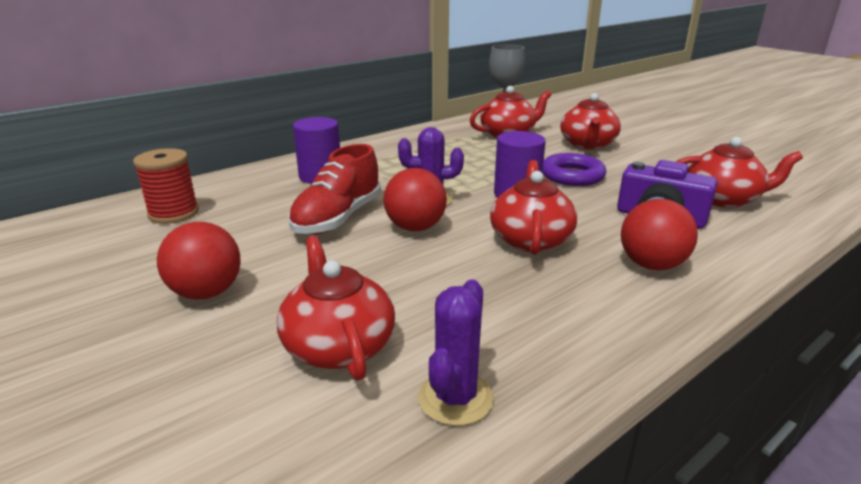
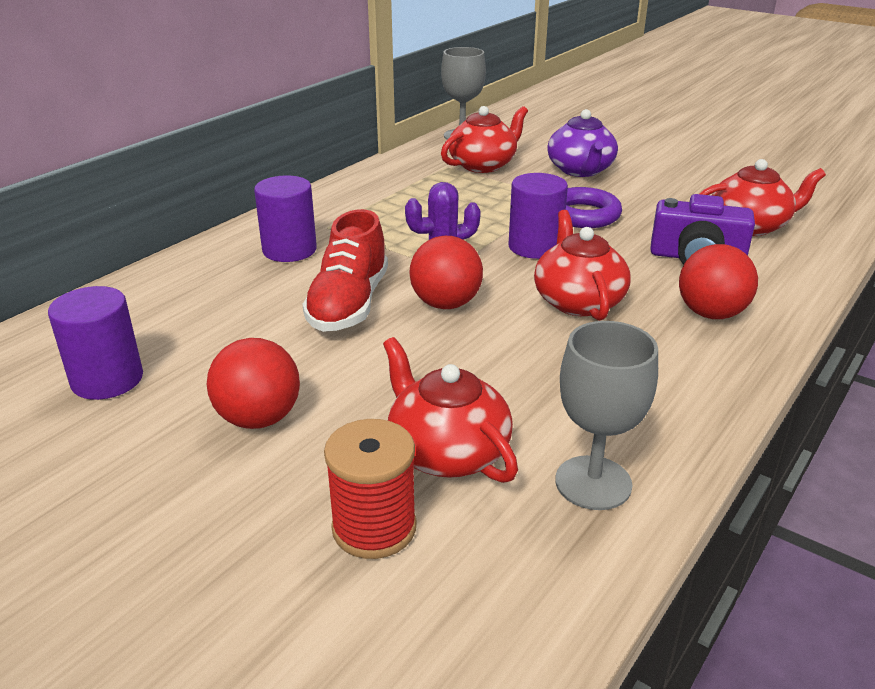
camera: 15 degrees left, 5 degrees up
red spool [133,148,199,224] -> red spool moved to [324,419,417,559]
purple cactus [418,279,494,426] -> grey goblet [555,321,658,510]
red teapot [560,93,621,150] -> purple teapot [547,109,618,177]
none -> purple cylinder [48,286,143,400]

